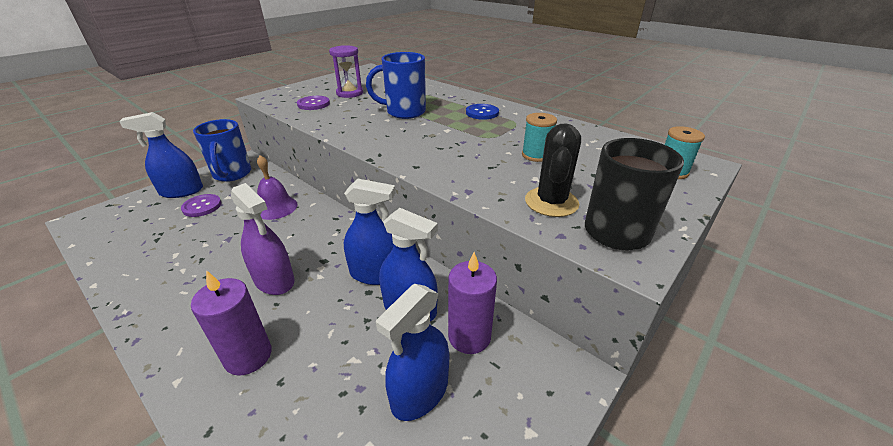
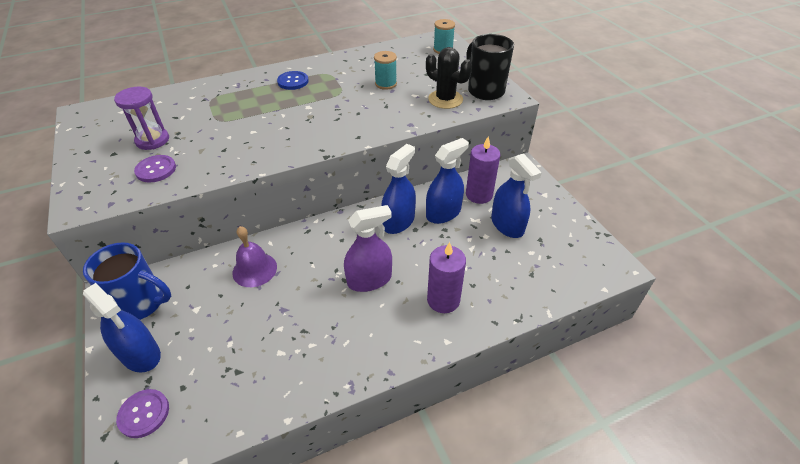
camera: 65 degrees left, 10 degrees up
blue spray bottle [119,112,203,198] -> blue spray bottle turned 60 degrees counterclockwise [83,283,161,372]
purple button [181,194,222,217] -> purple button moved to [116,389,169,438]
blue mug [366,52,426,119] -> none

